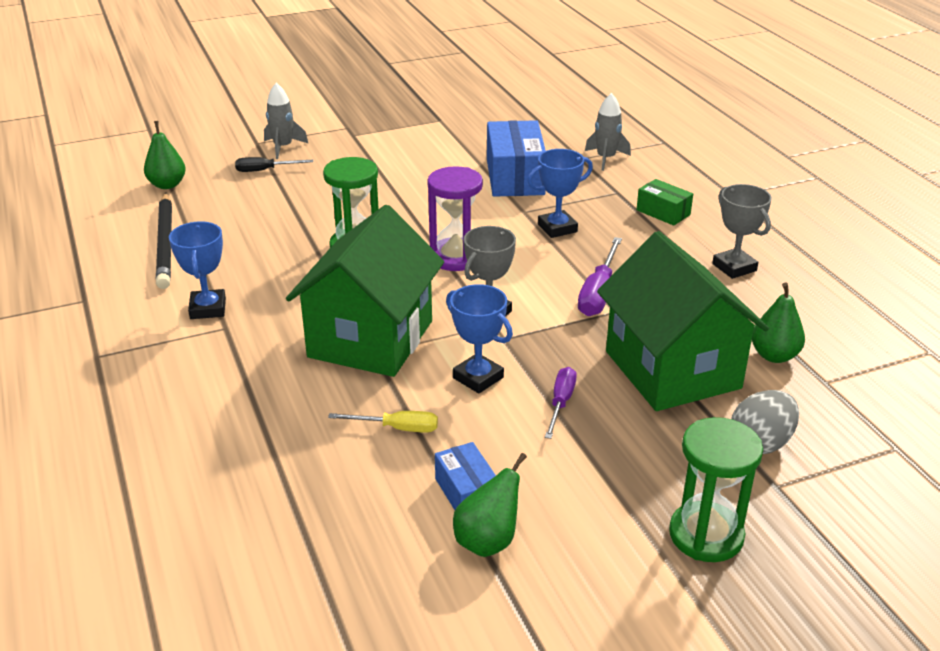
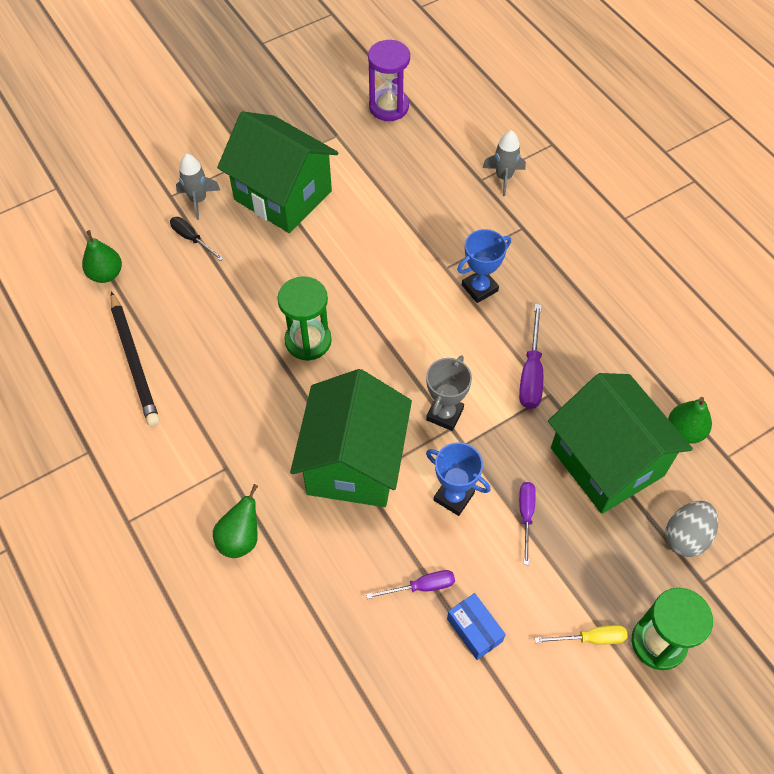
camera: 10 degrees left, 25 degrees up
blue trophy [169,221,226,319] -> none
black screwdriver [235,157,313,172] -> black screwdriver turned 60 degrees clockwise [170,217,224,261]
yellow screwdriver [328,411,438,433] -> yellow screwdriver moved to [535,625,628,644]
purple hourglass [427,166,483,271] -> purple hourglass moved to [368,40,410,121]
green pear [453,453,527,557] -> green pear moved to [213,484,258,558]
blue box [487,120,546,197] -> none
green box [636,179,693,226] -> none
grey trophy [712,184,772,279] -> none
none -> green house [217,111,338,233]
none -> purple screwdriver [366,570,455,599]

